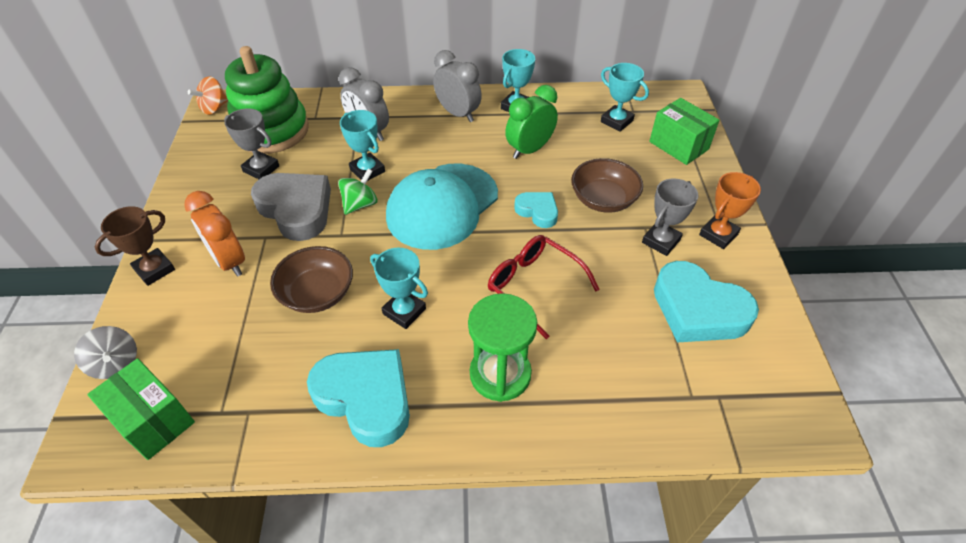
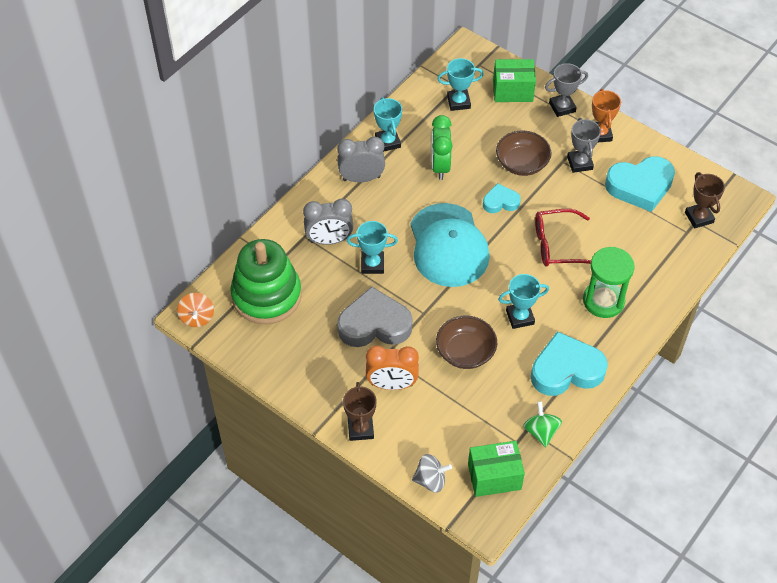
camera: 50 degrees left, 5 degrees up
grey trophy [224,108,279,179] -> grey trophy moved to [545,63,588,117]
green spinning top [338,168,378,215] -> green spinning top moved to [523,401,562,447]
none -> brown trophy [685,172,725,228]

